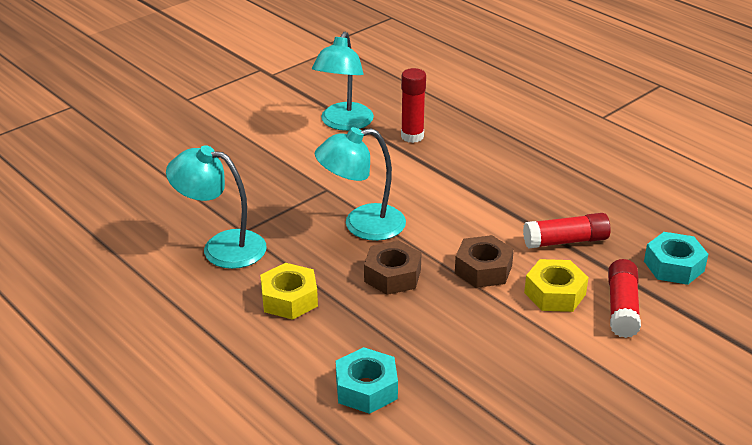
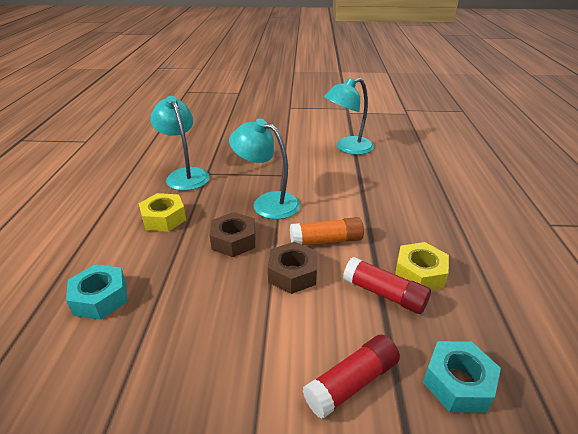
camera: 45 degrees right, 0 degrees up
red glue stick [401,68,426,143] -> none
yellow nut [524,259,589,312] -> yellow nut moved to [395,242,449,290]
none -> orange glue stick [290,217,364,245]

